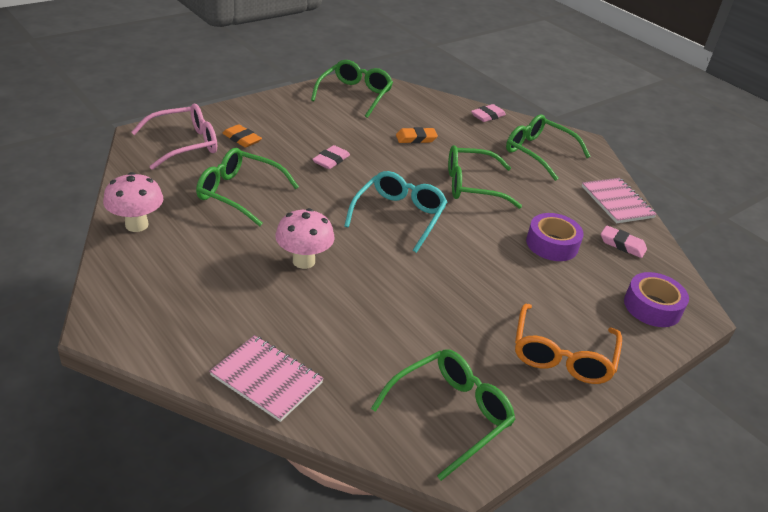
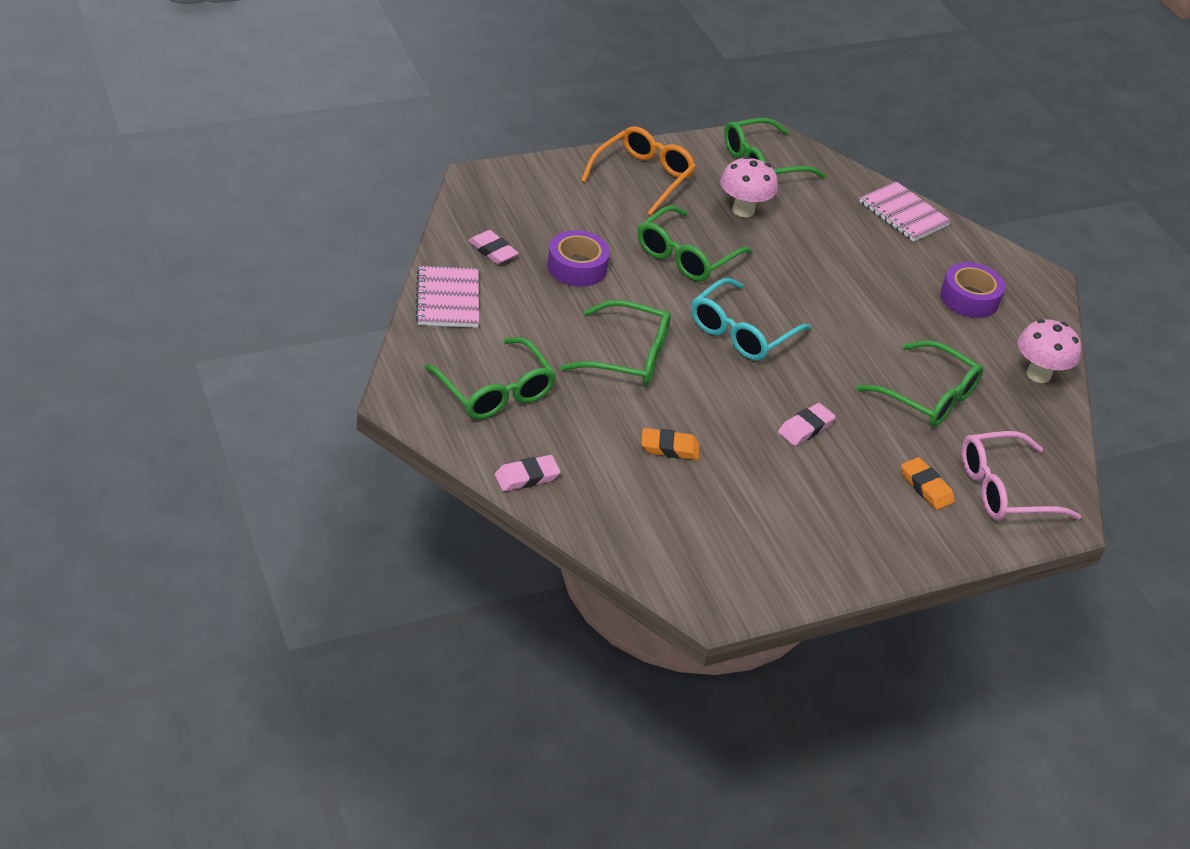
camera: 165 degrees left, 5 degrees up
pink mushroom [275,208,335,269] -> pink mushroom moved to [720,156,778,217]
green glasses [311,60,393,118] -> green glasses moved to [637,205,752,282]
purple tape [624,272,689,327] -> purple tape moved to [940,262,1005,318]

